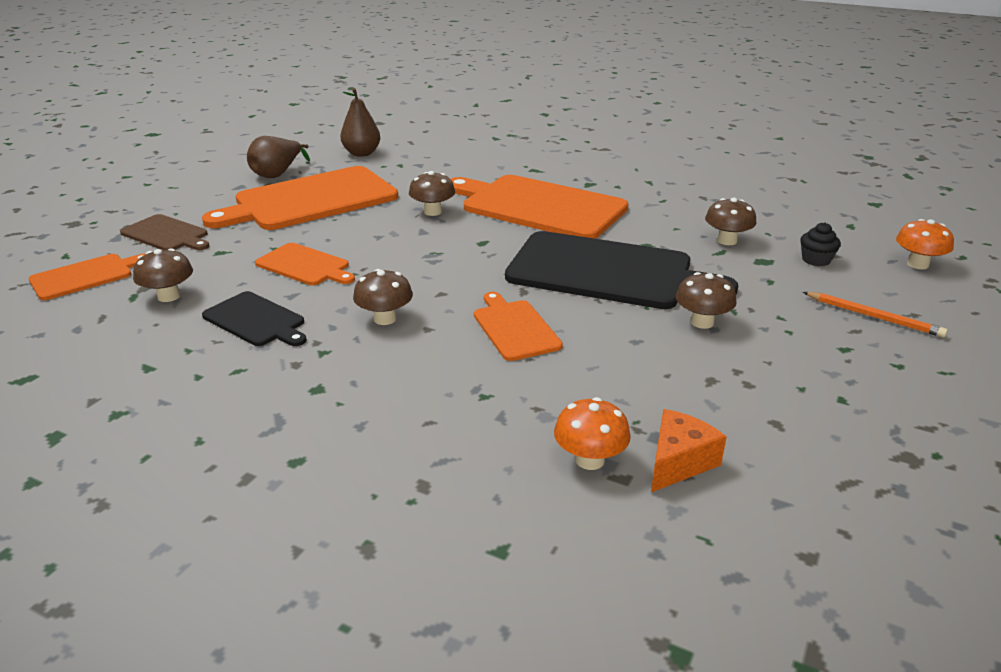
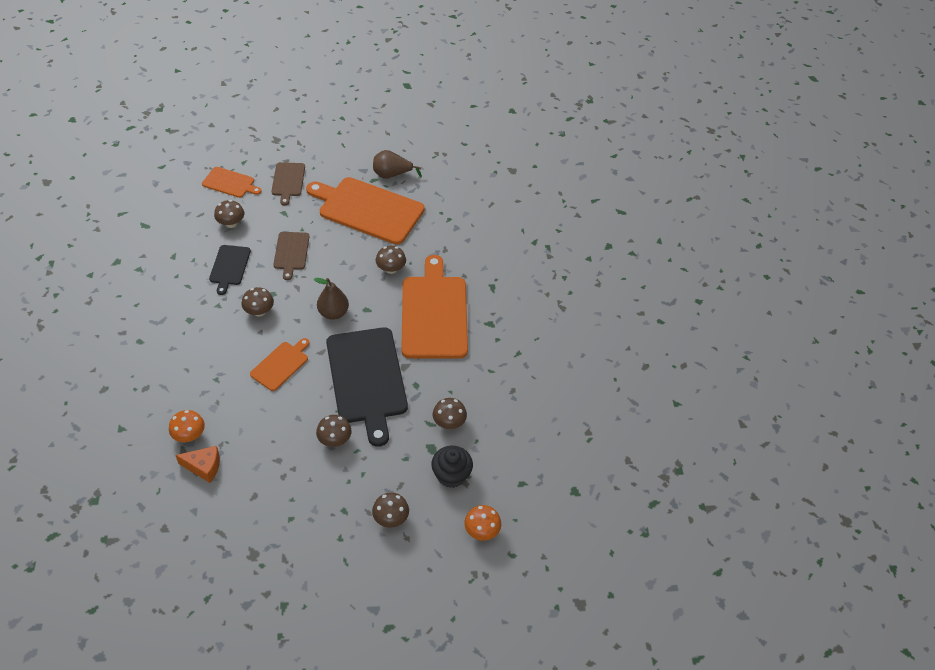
camera: 55 degrees right, 20 degrees up
orange cutting board [255,243,355,285] -> brown cutting board [273,232,309,280]
brown pear [340,88,380,157] -> brown pear moved to [314,278,349,320]
black cupcake [800,222,841,266] -> black cupcake [431,446,473,488], size x1.58
orange pencil [803,292,948,338] -> brown mushroom [372,492,409,528]

